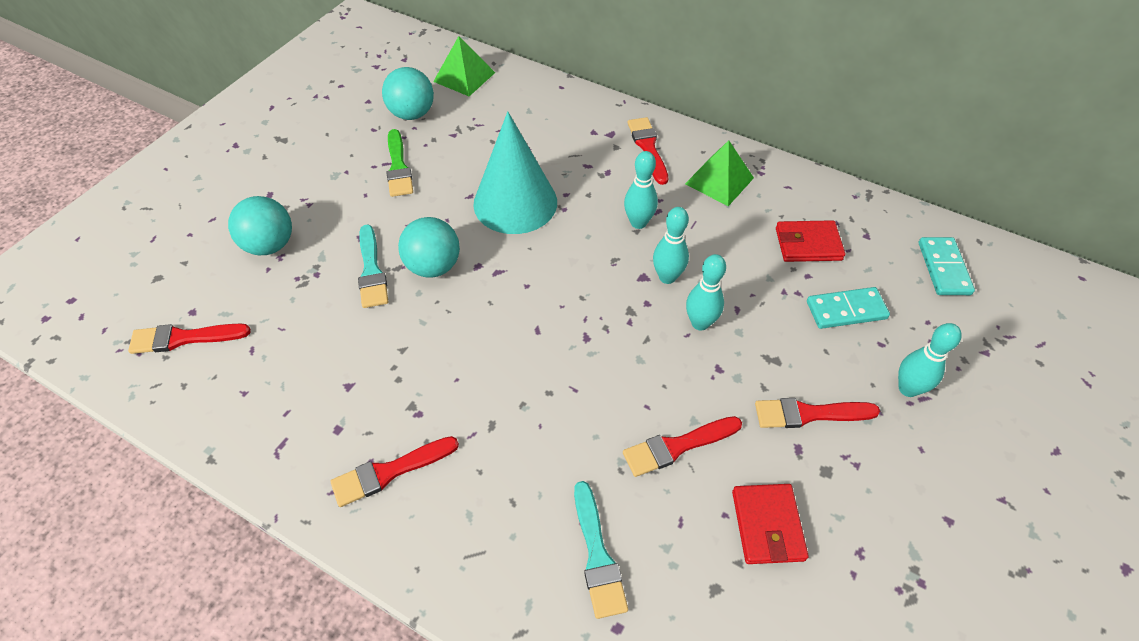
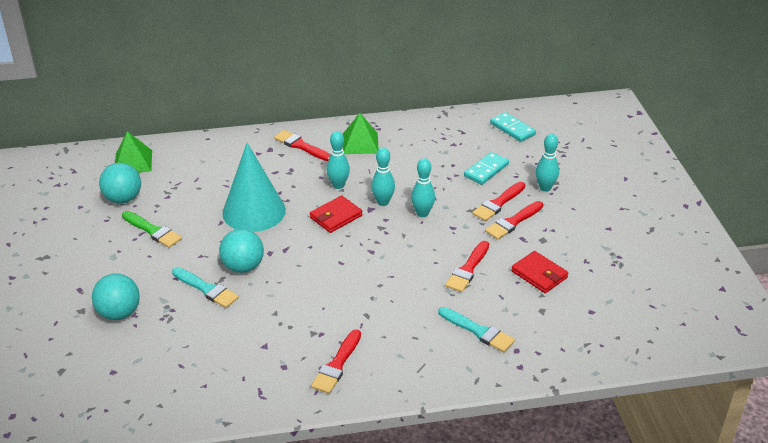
camera: 40 degrees left, 15 degrees down
red brush [128,324,251,354] -> red brush moved to [472,182,525,221]
red wallet [776,220,845,262] -> red wallet moved to [310,195,363,233]

